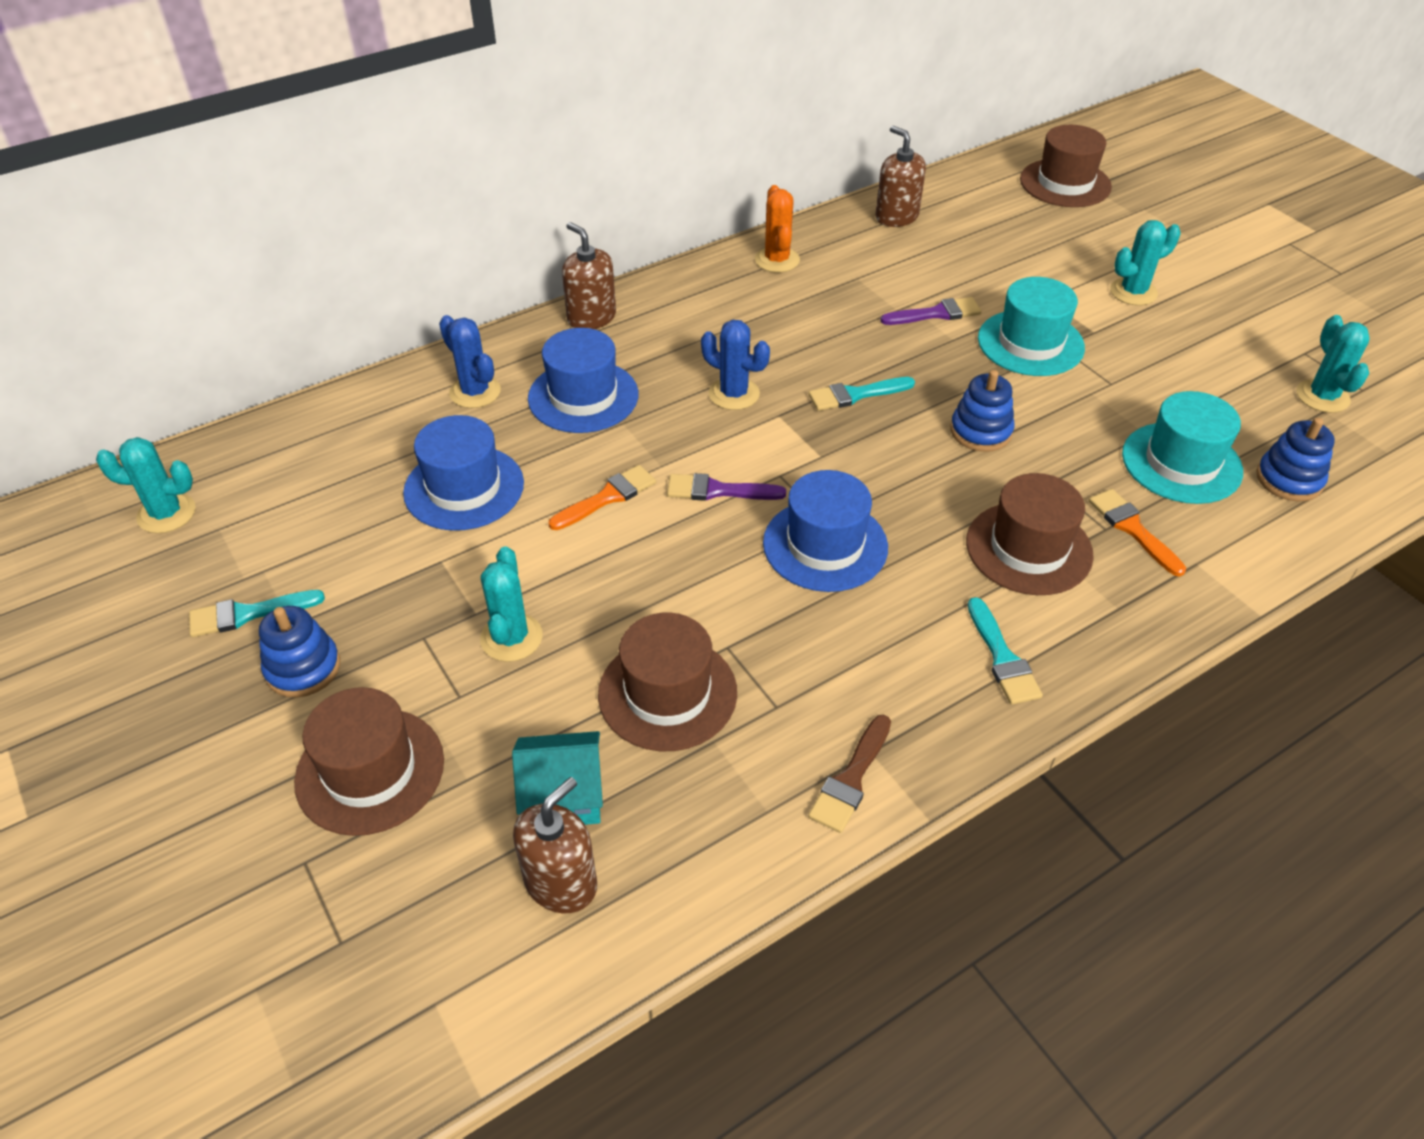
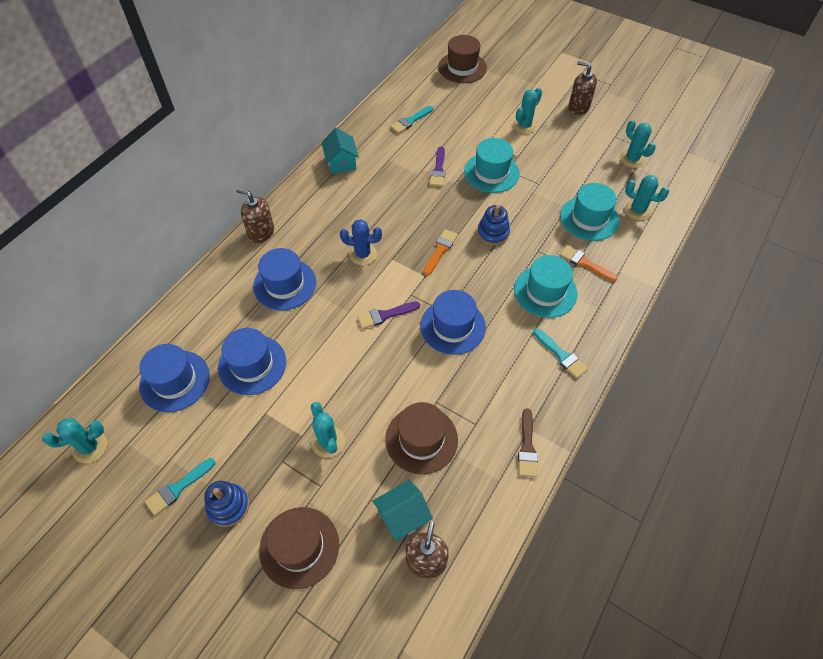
camera: 25 degrees left, 10 degrees up
blue cactus [439,315,501,408] -> none
orange brush [548,465,656,530] -> orange brush moved to [423,229,458,276]
orange cactus [755,185,800,273] -> turquoise house [321,128,359,174]
turquoise brush [808,377,915,411] -> turquoise brush moved to [390,106,433,134]
brown soap dispenser [875,126,926,227] -> brown soap dispenser moved to [568,61,597,115]
purple brush [880,297,981,325] -> purple brush turned 135 degrees clockwise [429,147,445,187]
brown hat [966,473,1094,595] -> turquoise hat [514,255,578,318]
blue stacking toy [1256,418,1335,501] -> turquoise cactus [624,175,669,221]
none -> blue hat [139,344,210,412]

